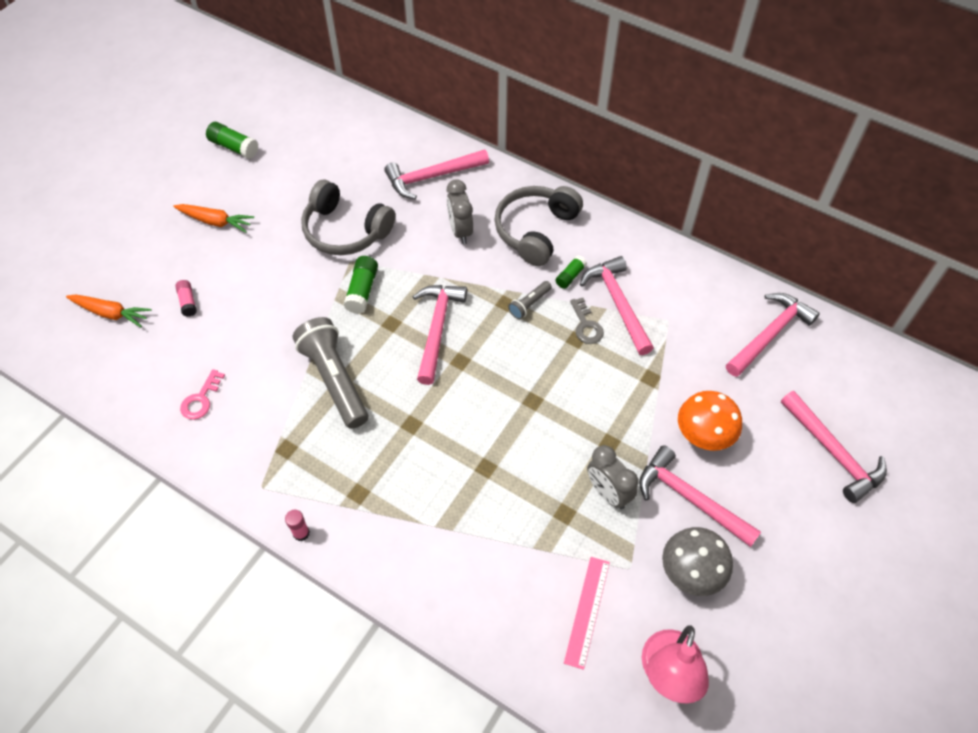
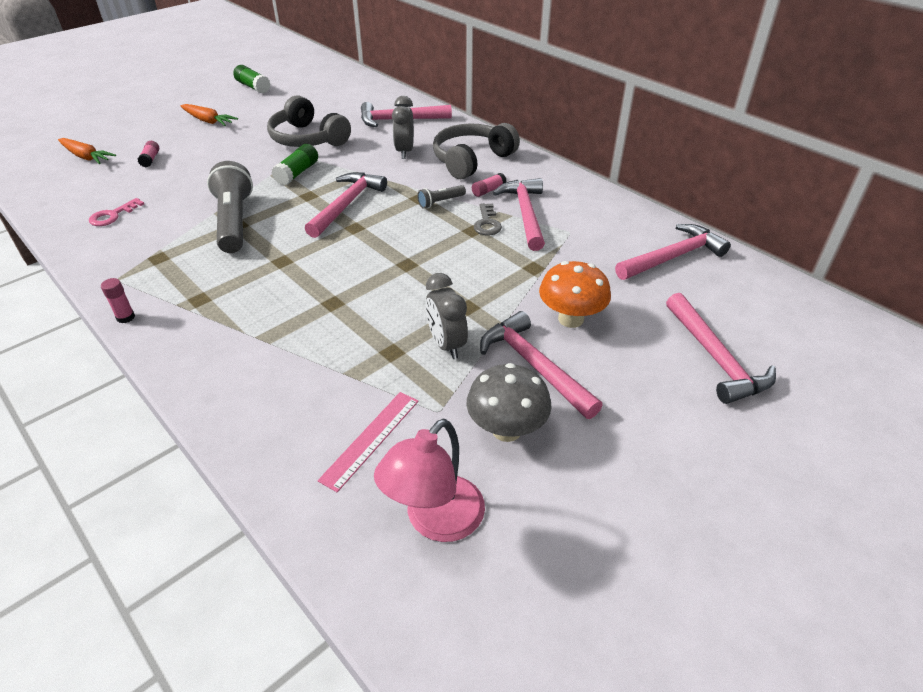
camera: 15 degrees right, 15 degrees down
green glue stick [555,255,587,289] -> pink glue stick [472,173,507,197]

